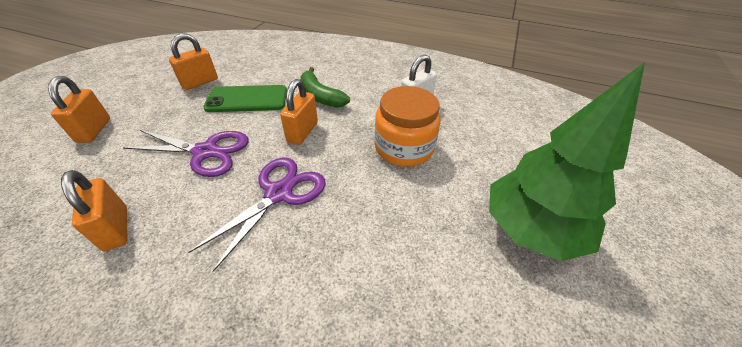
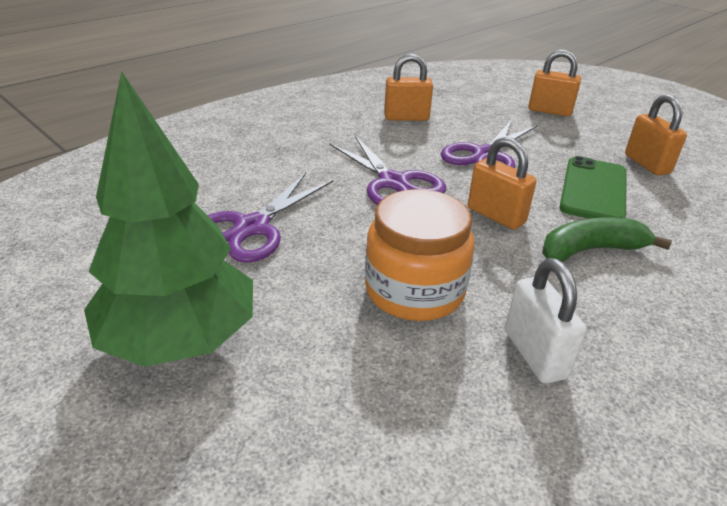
camera: 115 degrees right, 10 degrees down
none -> purple scissors [207,173,333,263]

